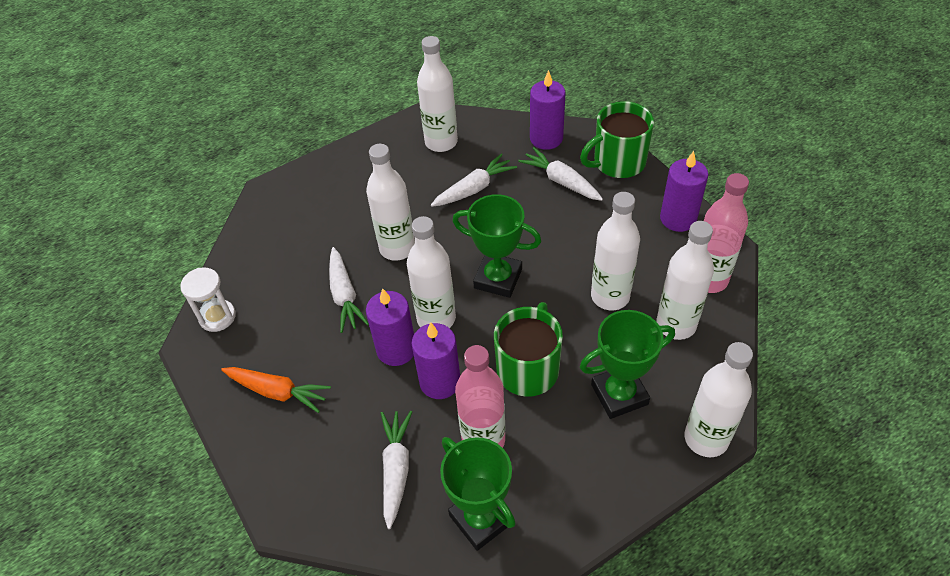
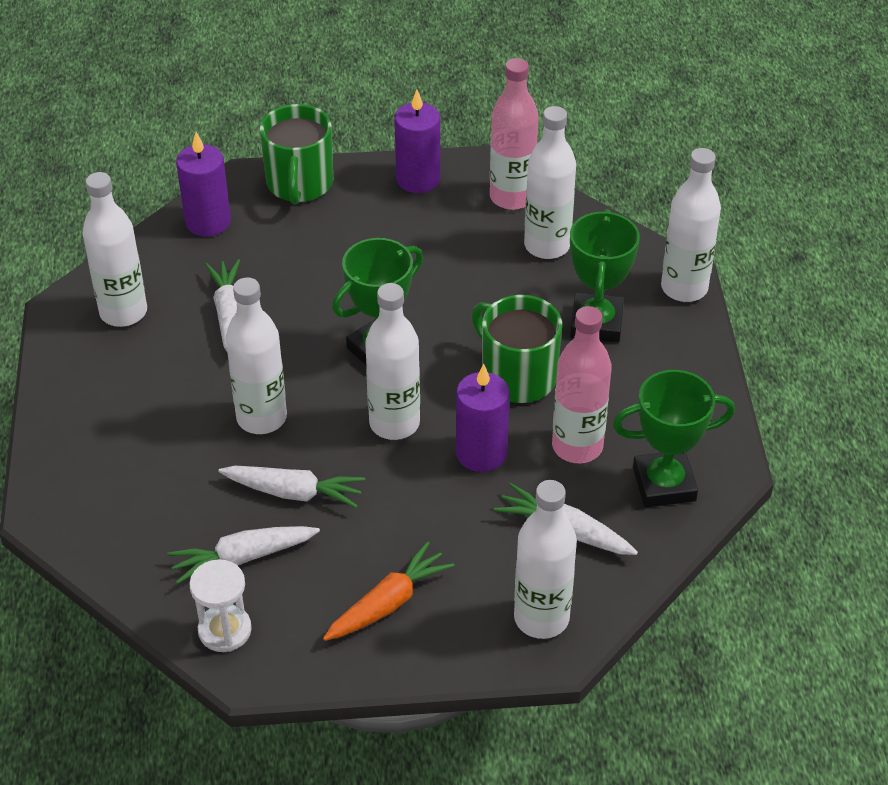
camera: 65 degrees left, 5 degrees down
purple candle [366,288,414,366] -> none
white carrot [518,147,603,201] -> white carrot moved to [167,526,320,584]
white bottle [591,192,640,310] -> white bottle moved to [514,480,577,639]

